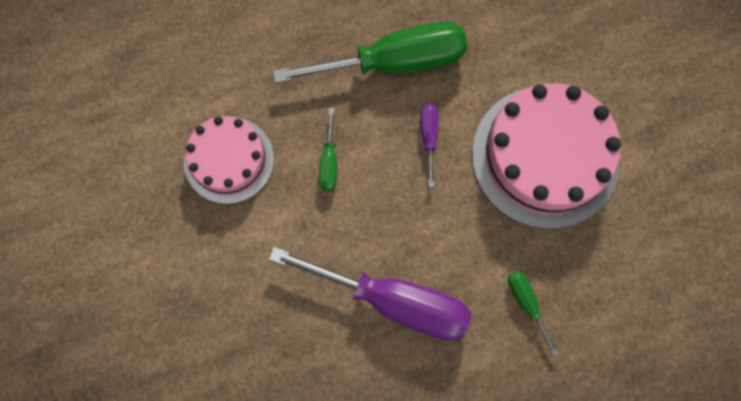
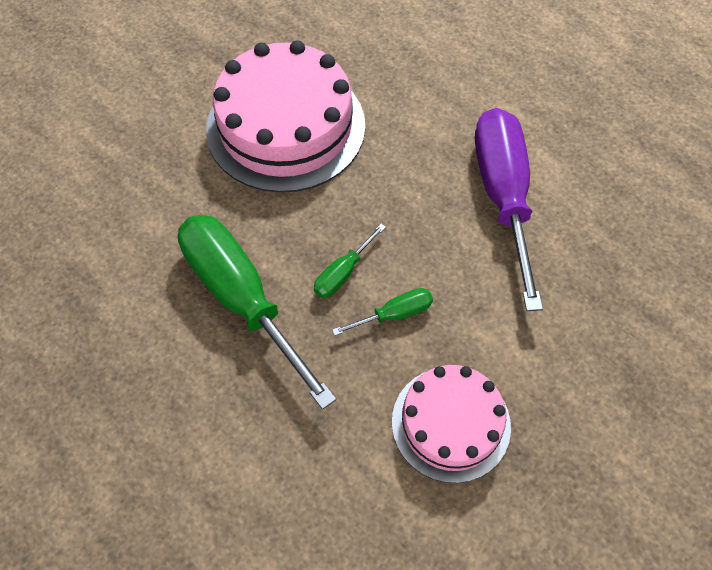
camera: 115 degrees left, 15 degrees down
purple screwdriver [420,103,438,187] -> none
green screwdriver [508,271,559,356] -> green screwdriver moved to [314,224,386,298]

